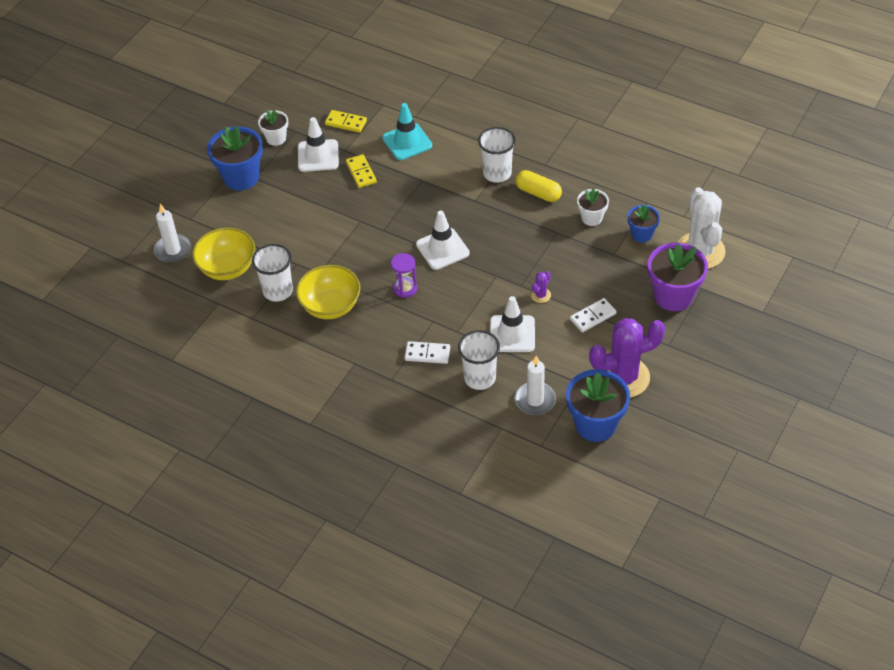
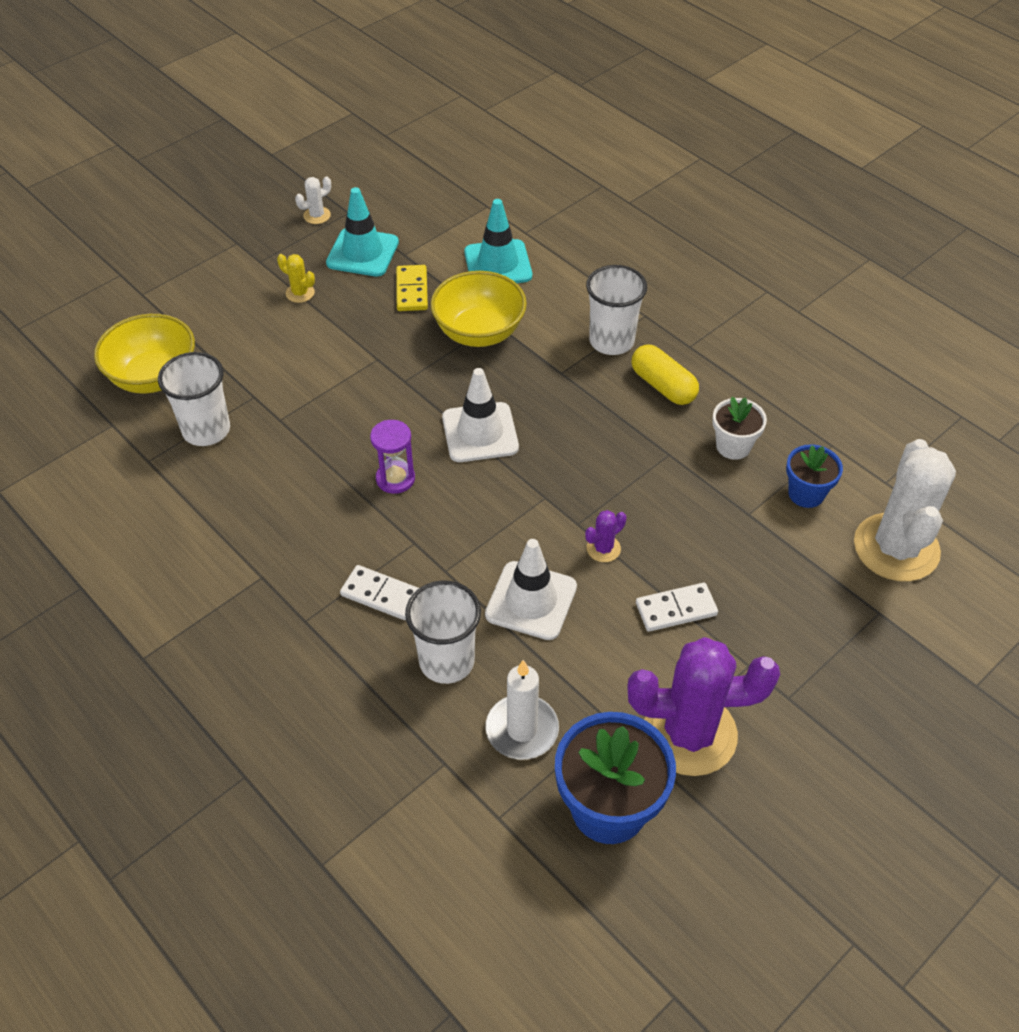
camera: 15 degrees right, 0 degrees up
white candle [154,204,191,263] -> none
blue flower pot [207,126,263,191] -> none
white flower pot [258,109,288,146] -> white cactus [295,176,331,224]
yellow bowl [296,265,360,319] -> yellow bowl moved to [430,271,527,347]
white traffic cone [298,117,339,172] -> turquoise traffic cone [326,187,399,277]
yellow domino [325,110,367,133] -> none
purple flower pot [648,242,708,311] -> none
none -> yellow cactus [277,254,315,303]

